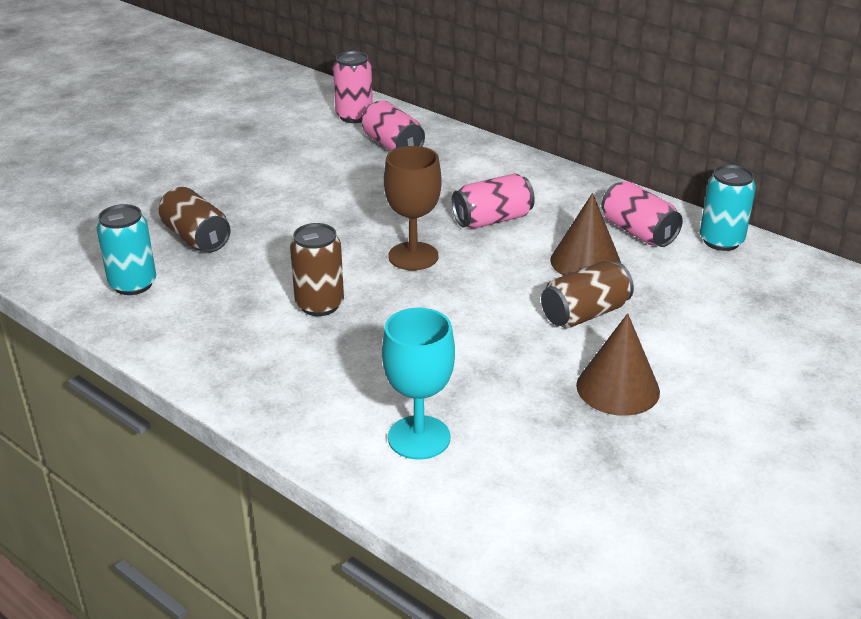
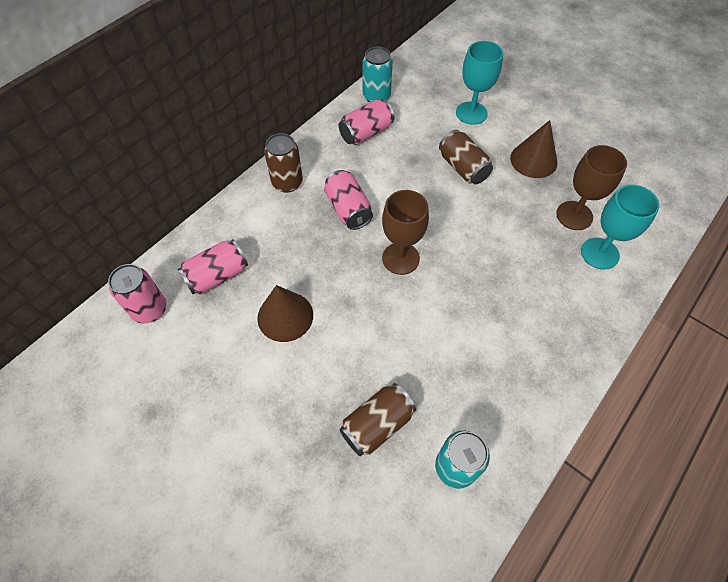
camera: 90 degrees left, 25 degrees up
brown can [290,223,344,316] -> brown can moved to [264,133,303,193]
brown cone [550,193,621,276] -> brown cone moved to [257,285,313,342]
none -> turquoise goblet [456,41,503,125]
none -> brown goblet [556,145,627,230]

